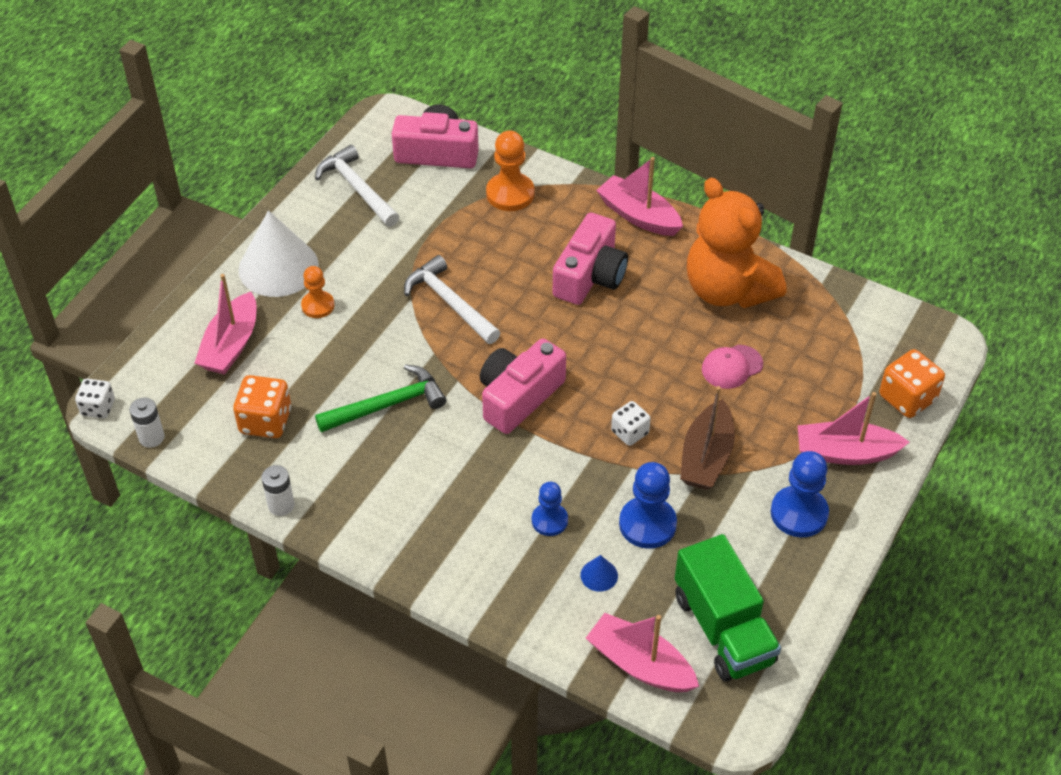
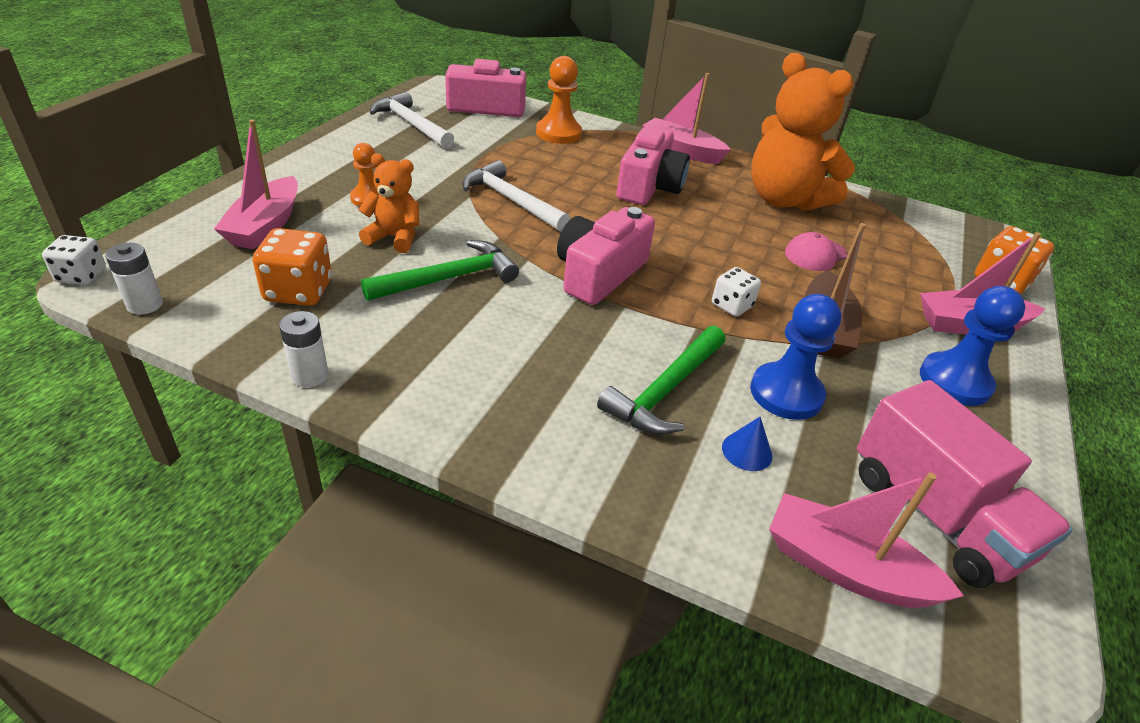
camera: 10 degrees left, 10 degrees down
white cone [239,210,319,297] -> none
blue pawn [532,482,568,536] -> green hammer [597,326,725,435]
green truck [675,534,781,682] -> pink truck [857,380,1072,588]
none -> orange teddy bear [358,153,419,253]

